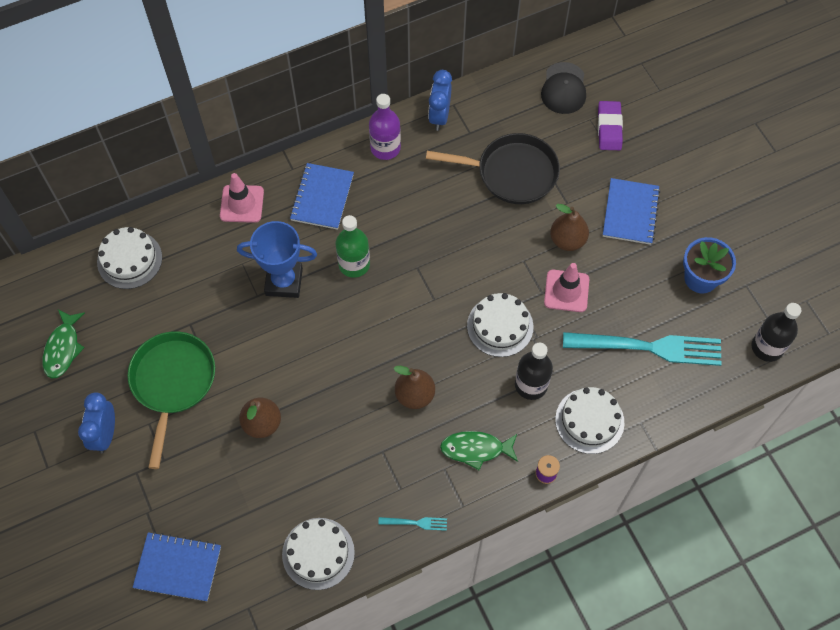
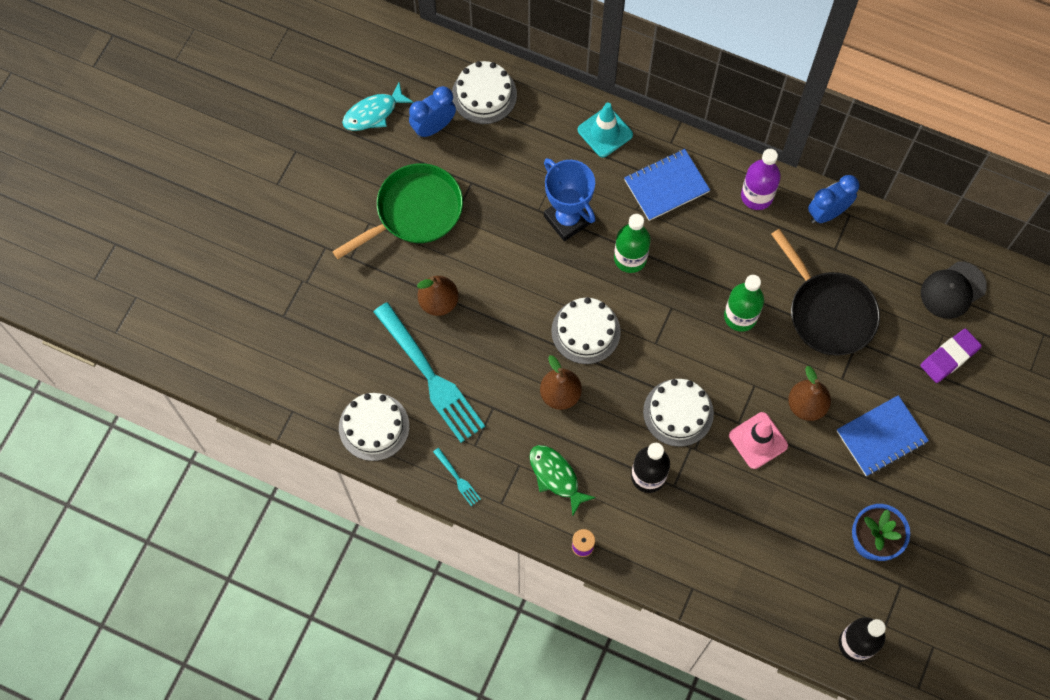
camera: 50 degrees right, 5 degrees up
green fish [43,310,85,379] -> turquoise fish [342,83,414,131]
blue clock [78,393,115,454] -> blue clock moved to [409,86,456,138]
blue notebook [133,532,221,601] -> none
pink traffic cone [220,173,264,223] -> turquoise traffic cone [578,102,633,158]
white cake [555,387,624,454] -> white cake moved to [551,297,621,364]
turquoise fork [563,332,722,366] -> turquoise fork moved to [373,302,485,443]
none -> green bottle [724,275,764,332]

